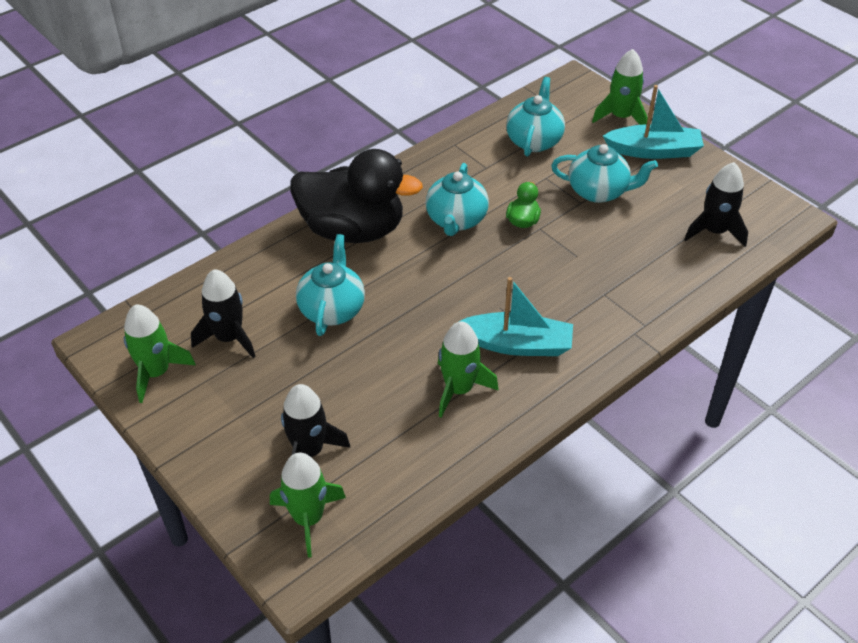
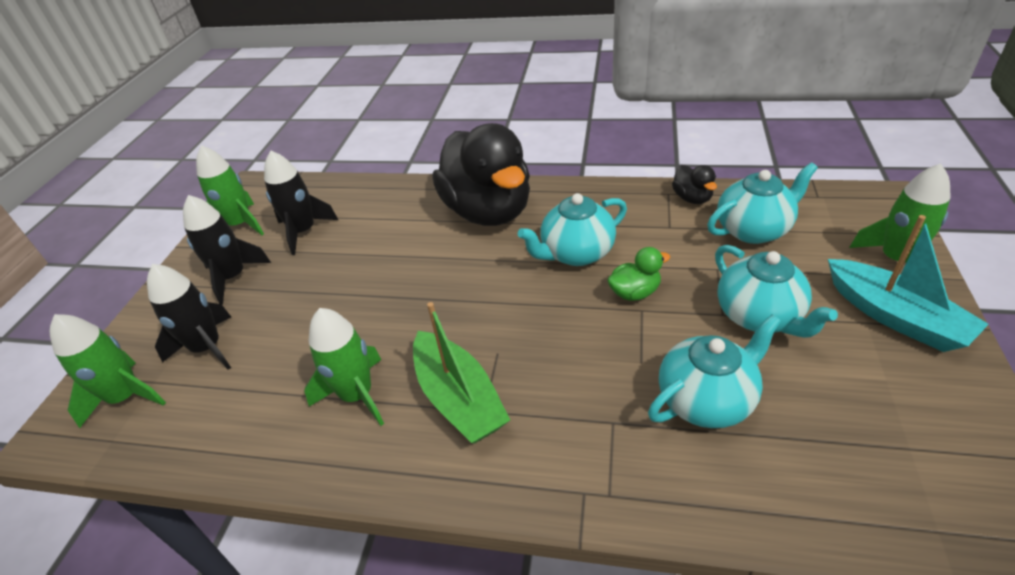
camera: 55 degrees right, 5 degrees down
turquoise teapot [296,234,365,336] -> turquoise teapot moved to [648,314,781,428]
turquoise boat [459,277,573,356] -> green boat [413,302,510,443]
black rocket [684,162,748,247] -> black rocket moved to [183,195,271,305]
none -> black duck [672,165,717,204]

